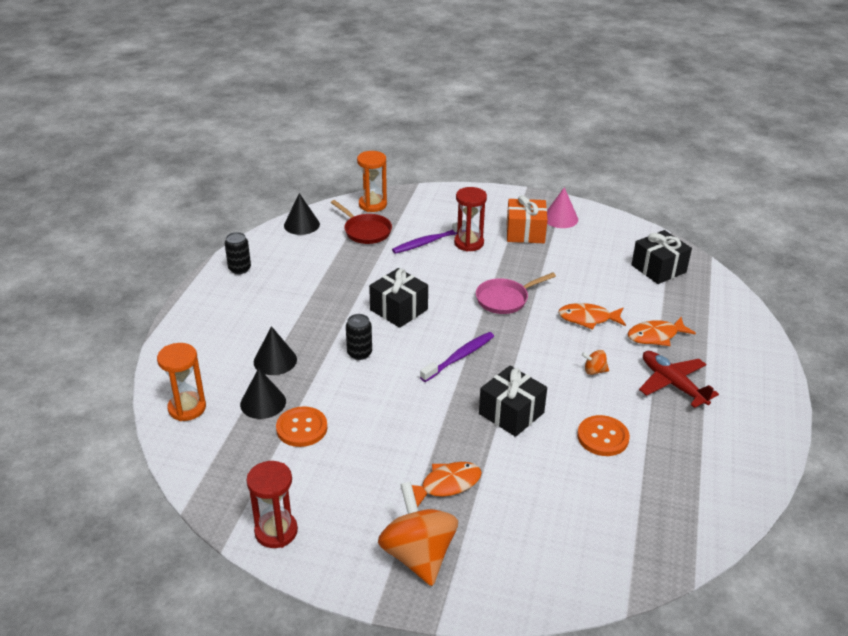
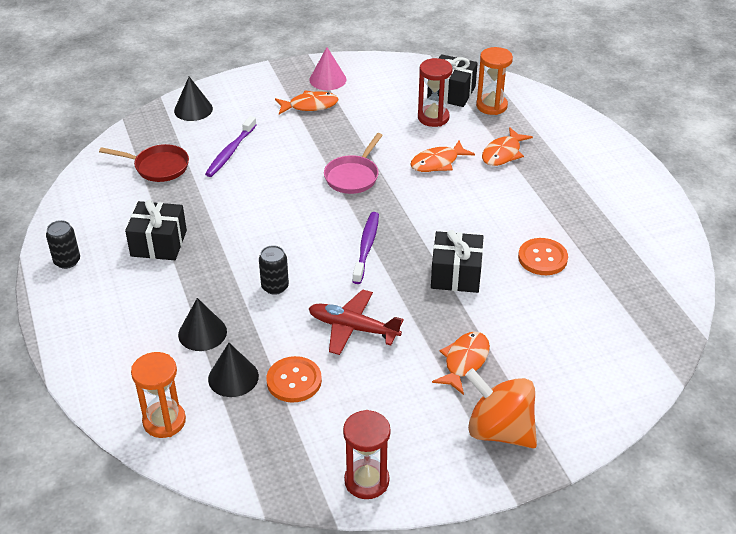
camera: 35 degrees left, 5 degrees up
black cone [284,193,320,235] -> black cone moved to [174,77,213,121]
orange hourglass [357,151,387,212] -> orange hourglass moved to [476,47,513,115]
black gift [369,268,428,328] -> black gift moved to [125,200,187,260]
red hourglass [454,187,487,252] -> red hourglass moved to [418,58,453,127]
orange gift [506,195,548,243] -> orange fish [275,90,338,114]
orange spinning top [582,350,609,375] -> none
red plane [639,351,719,408] -> red plane moved to [308,289,404,355]

